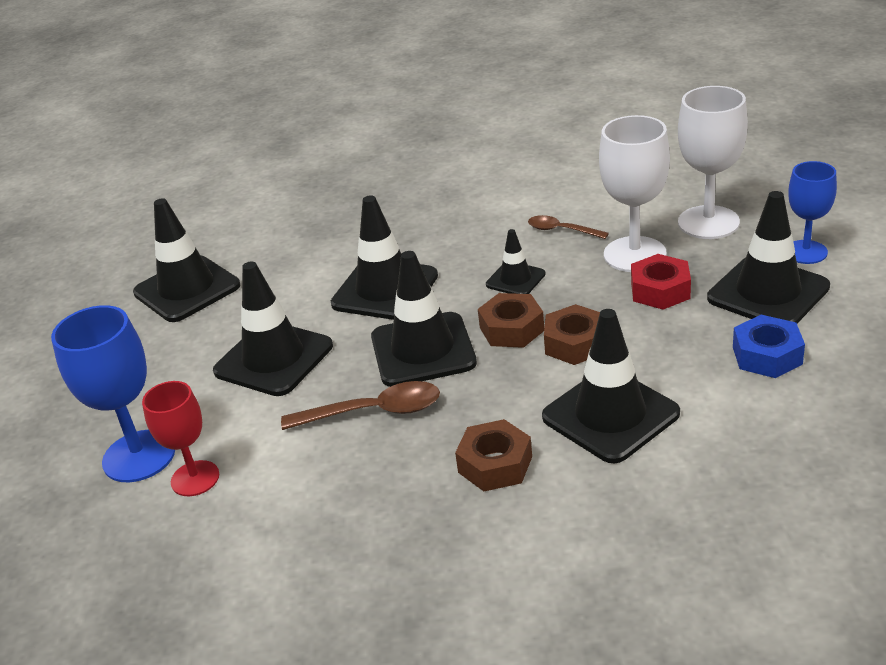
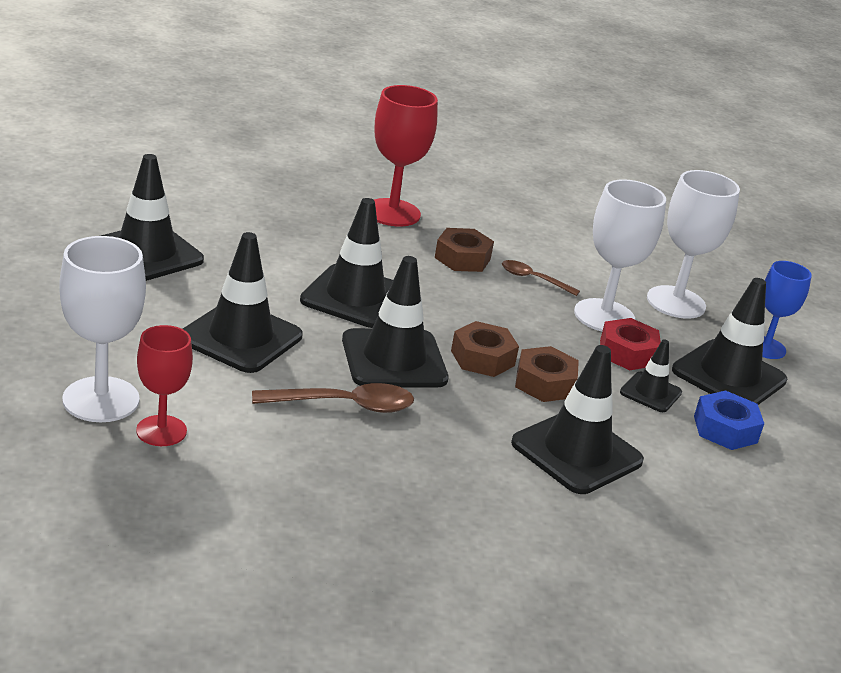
camera: 10 degrees left, 5 degrees down
blue goblet [51,305,175,482] -> white goblet [59,236,146,422]
brown nut [455,419,532,491] -> brown nut moved to [435,228,494,272]
black traffic cone [486,229,546,294] -> black traffic cone moved to [620,339,682,412]
none -> red goblet [374,85,438,226]

